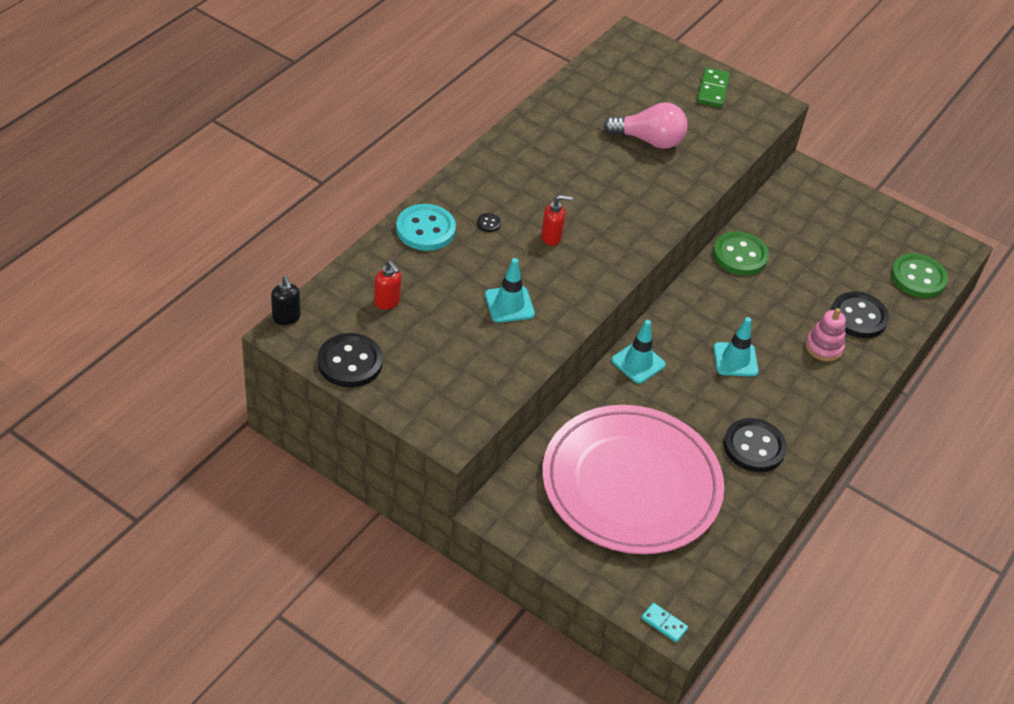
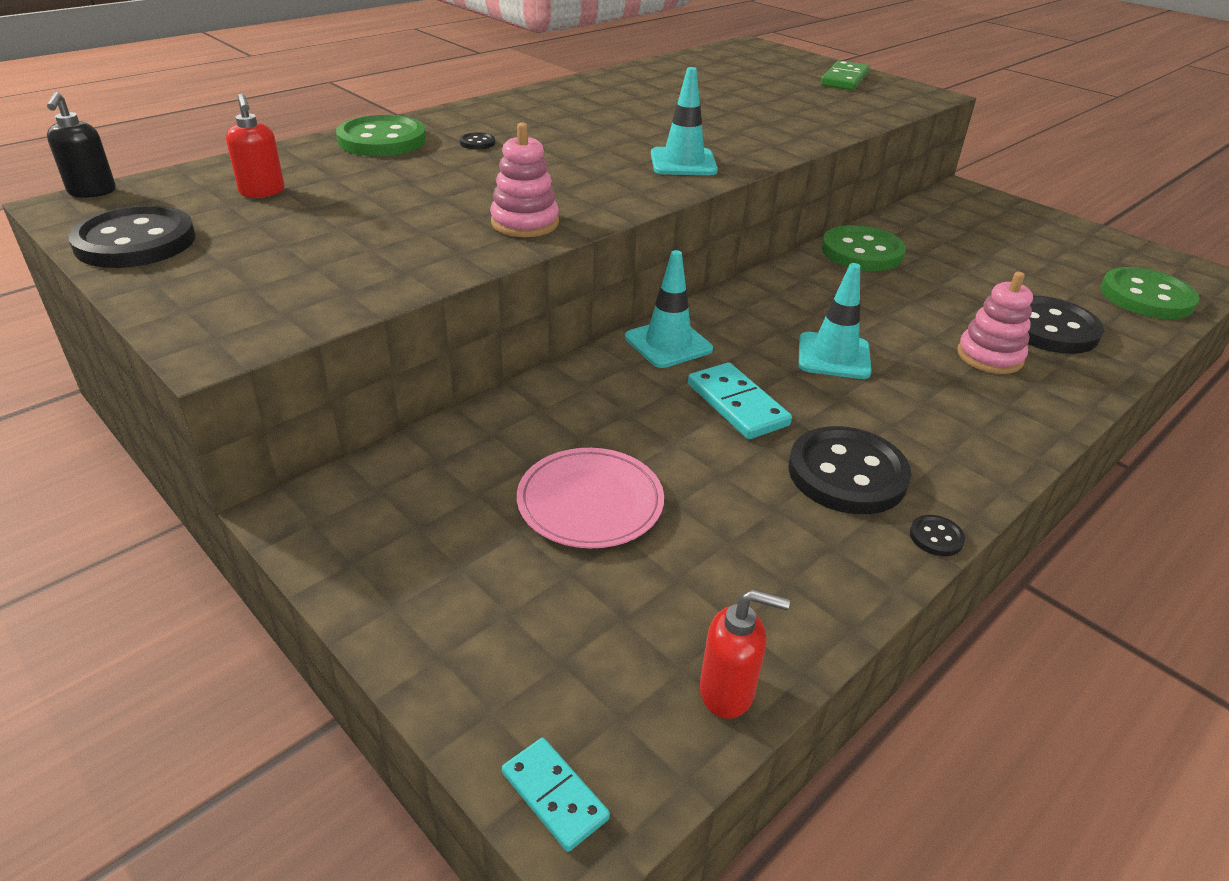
camera: 15 degrees right, 10 degrees down
turquoise button [396,204,456,251] -> green button [336,115,426,156]
turquoise traffic cone [485,258,535,323] -> turquoise traffic cone moved to [651,67,718,175]
red soap dispenser [541,195,573,246] -> red soap dispenser moved to [700,589,790,719]
pink plate [542,405,724,554] -> pink plate [517,448,664,548], size x0.41
pink light bulb [603,102,688,149] -> none
none -> pink stacking toy [490,123,559,237]
none -> turquoise domino [688,362,792,439]
none -> black button [910,515,965,556]

